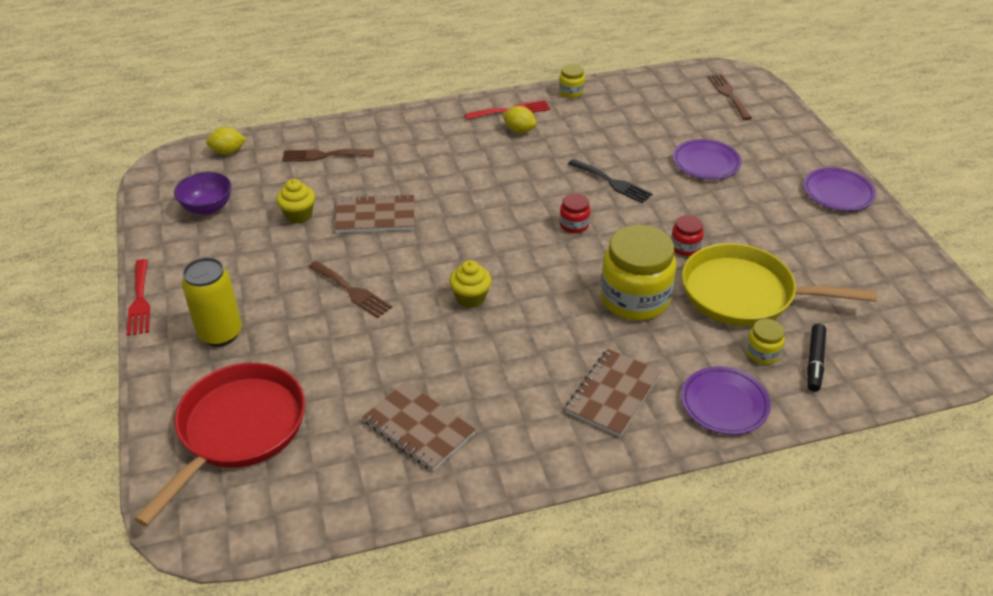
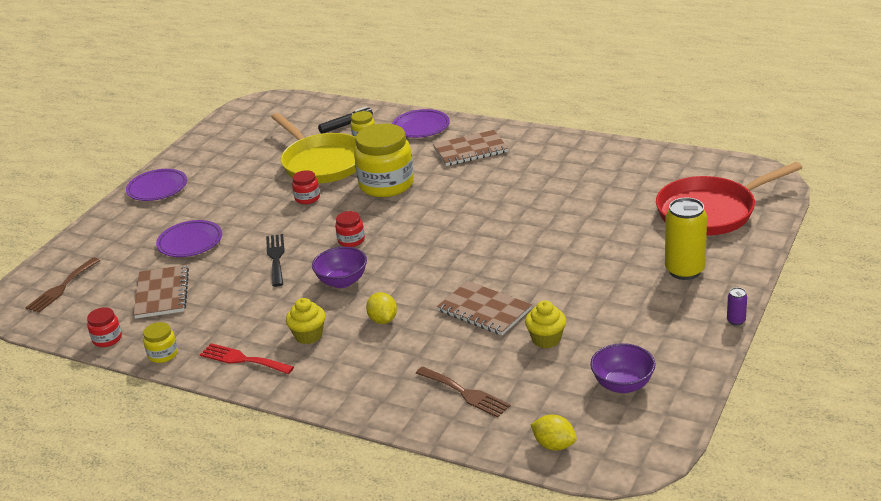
camera: 135 degrees left, 10 degrees down
red fork [127,259,150,336] -> purple can [727,287,747,326]
brown fork [309,261,392,318] -> none
brown notebook [362,381,476,471] -> brown notebook moved to [133,265,189,319]
yellow cupcake [449,260,492,308] -> yellow cupcake moved to [286,298,325,344]
yellow lemon [502,106,537,133] -> yellow lemon moved to [366,292,397,324]
none -> red jar [87,307,122,347]
none -> purple bowl [312,247,367,288]

